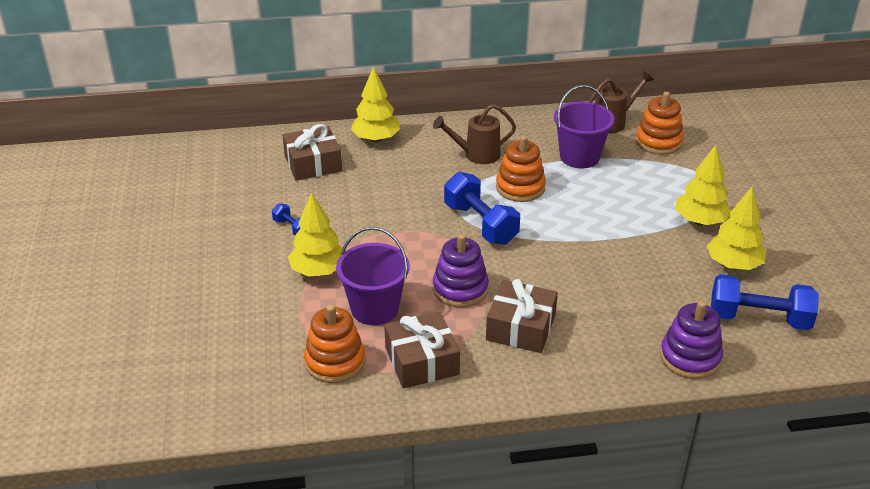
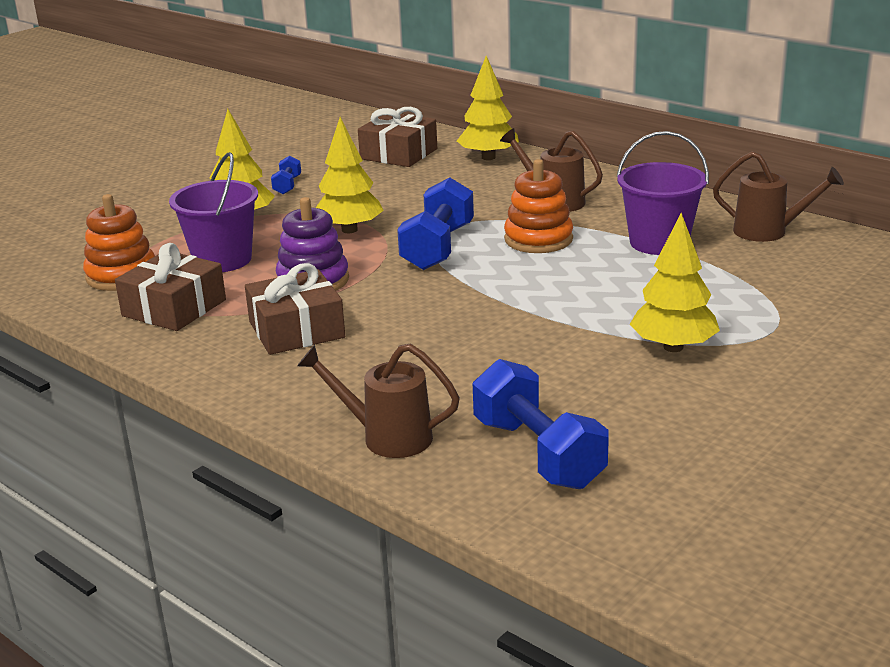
camera: 50 degrees right, 10 degrees down
orange stacking toy [636,92,684,155] -> none
purple stacking toy [660,301,723,379] -> brown watering can [297,344,460,458]
yellow tree [707,187,766,270] -> yellow tree moved to [316,117,384,233]

